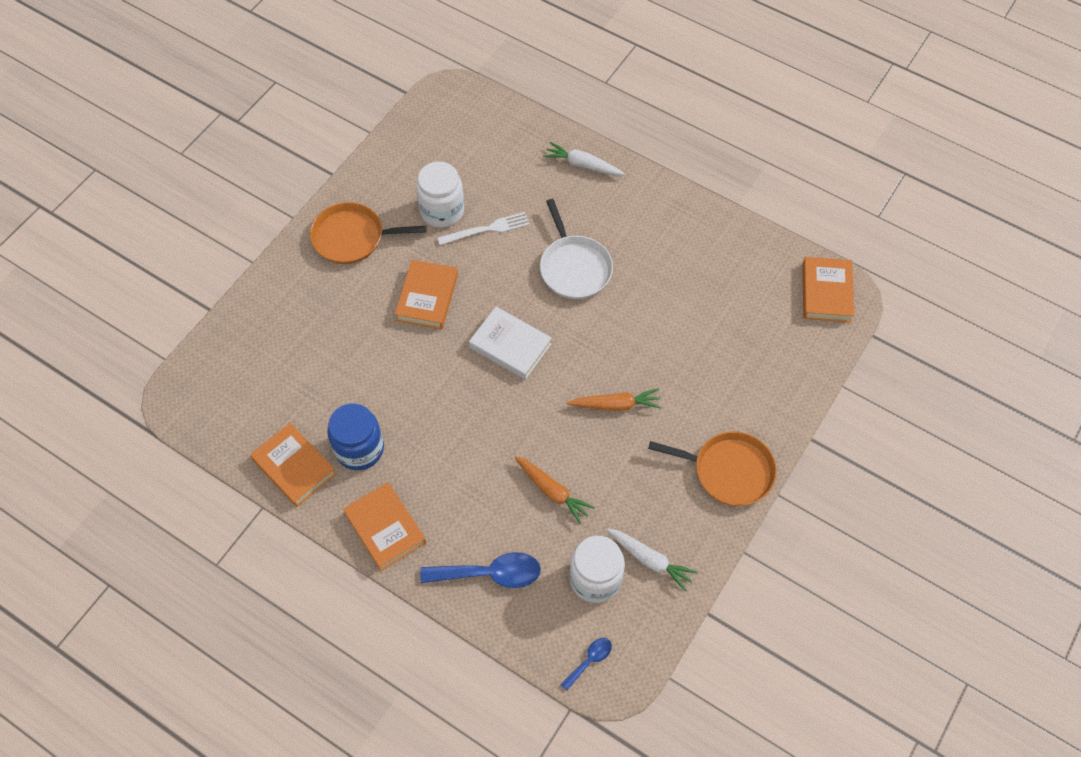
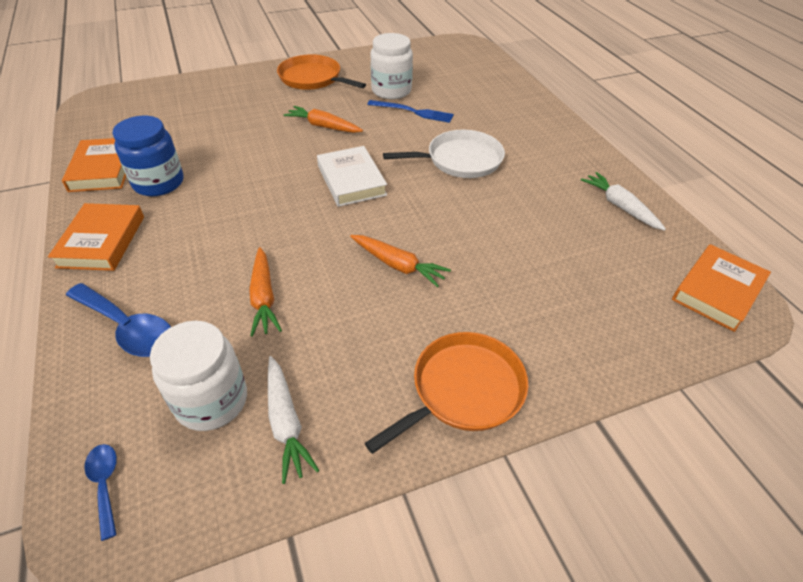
camera: 35 degrees right, 15 degrees down
orange book [395,260,458,329] -> orange carrot [284,106,363,133]
white fork [437,212,530,245] -> blue fork [367,100,454,123]
white pan [540,199,613,299] -> white pan turned 120 degrees counterclockwise [383,130,505,178]
white carrot [543,142,625,176] -> white carrot moved to [581,172,666,231]
blue spoon [560,638,612,691] -> blue spoon turned 105 degrees counterclockwise [84,444,117,541]
orange pan [648,432,777,506] -> orange pan turned 90 degrees counterclockwise [365,332,528,454]

